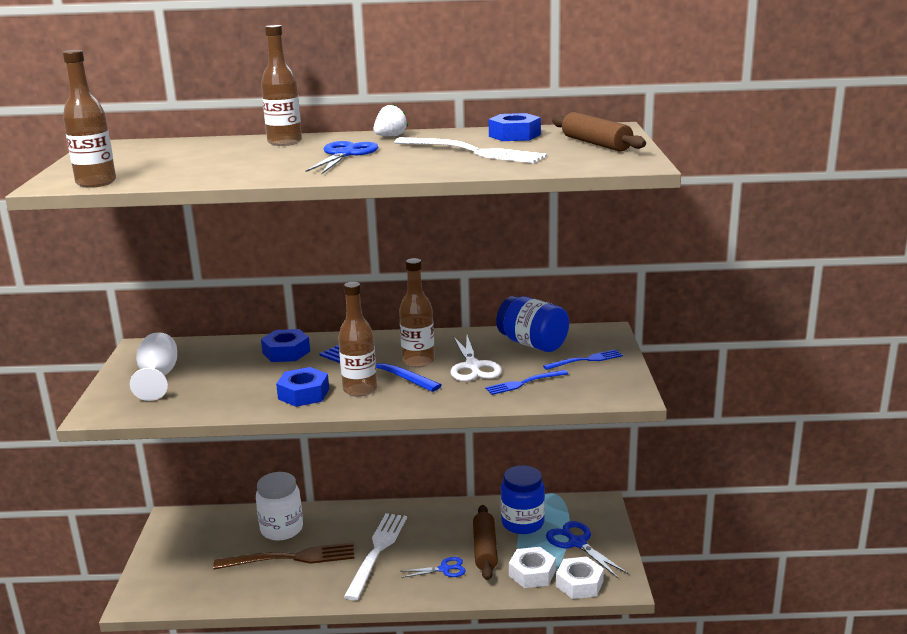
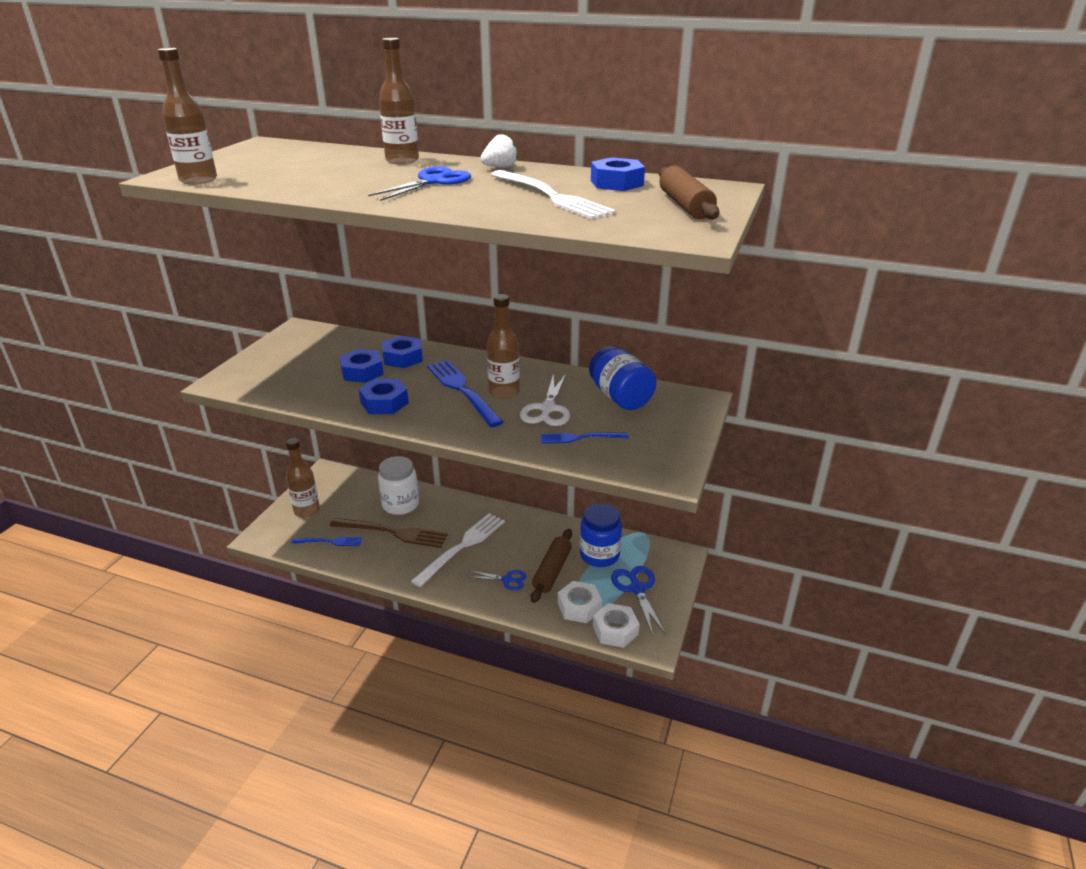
camera: 20 degrees right, 10 degrees up
white goblet [130,332,177,401] -> none
brown bottle [338,282,377,397] -> brown bottle moved to [286,438,320,518]
blue fork [543,349,623,370] -> blue fork moved to [292,537,362,546]
none -> blue nut [340,349,384,383]

